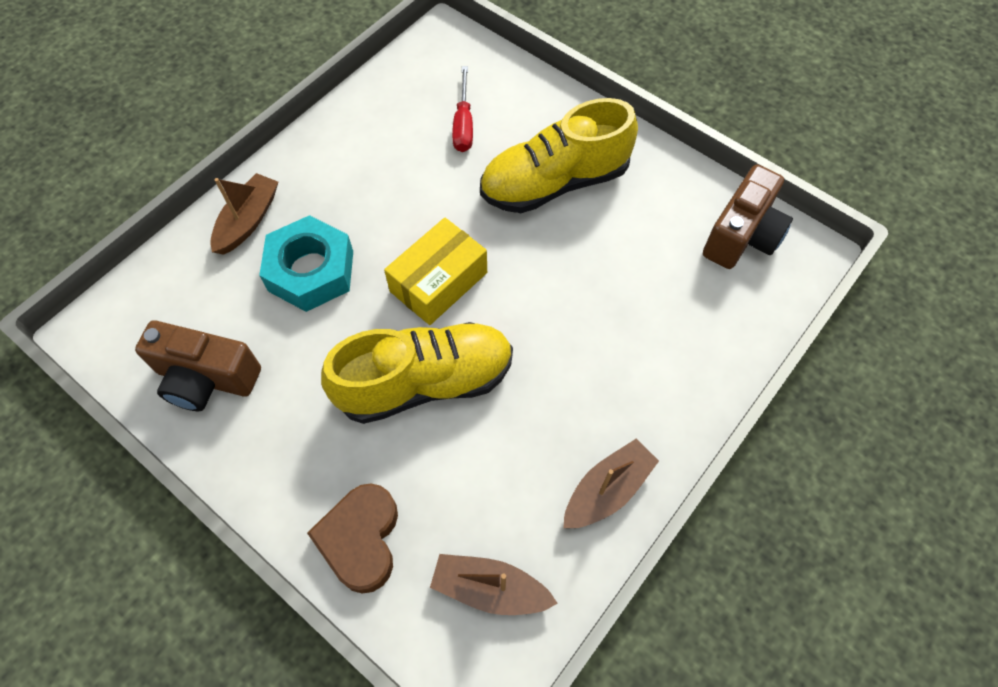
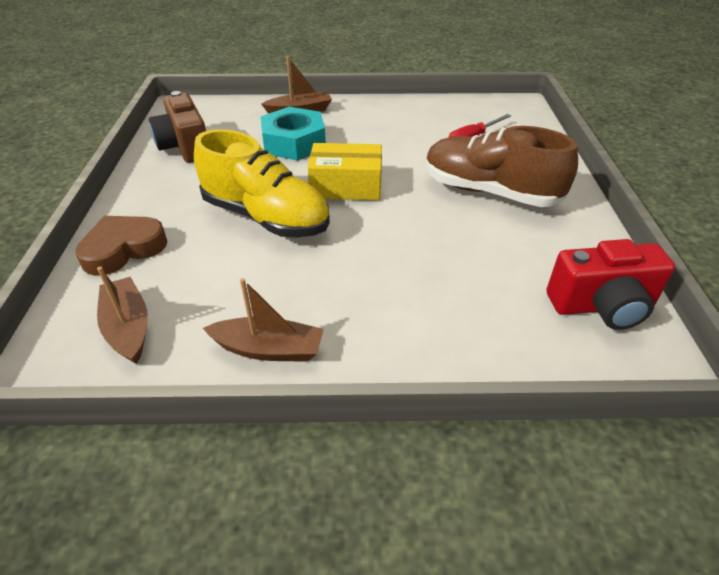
camera: 50 degrees right, 20 degrees down
yellow shoe [480,98,638,213] -> brown shoe [426,126,578,207]
brown camera [703,164,793,269] -> red camera [547,239,675,330]

